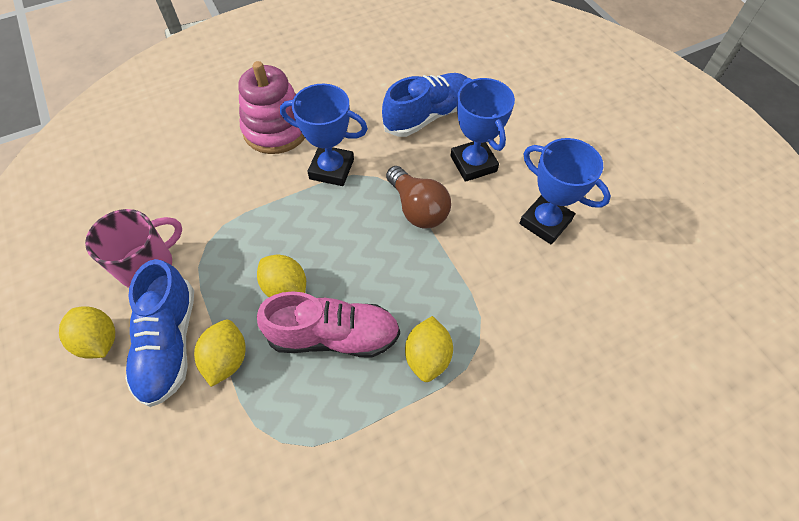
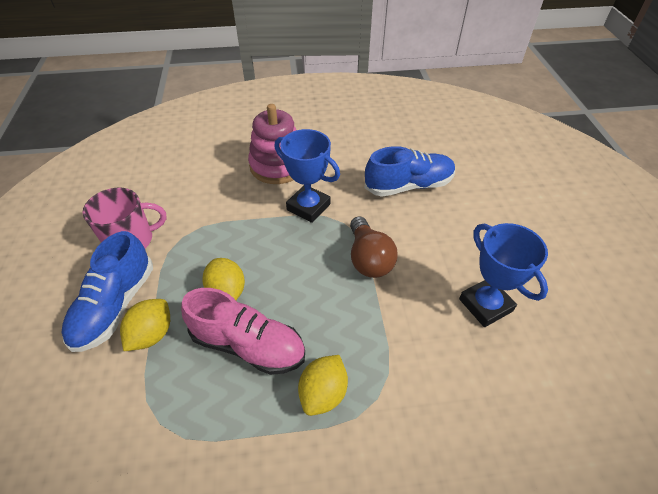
camera: 20 degrees right, 10 degrees down
yellow lemon [59,307,115,359] -> none
blue trophy [451,78,515,182] -> none

